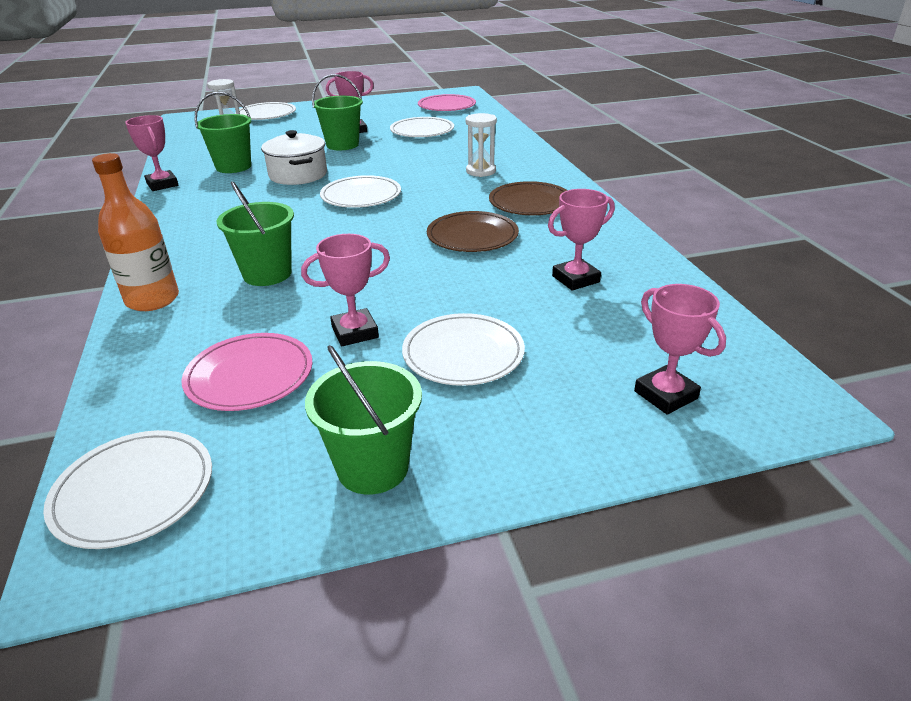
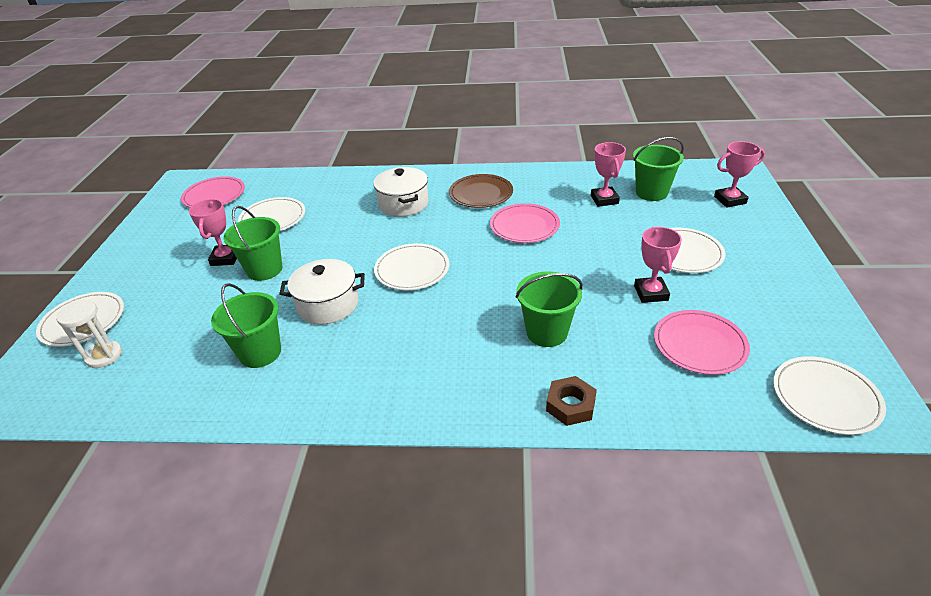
camera: 70 degrees left, 5 degrees up
orange bottle [92,153,179,311] -> brown nut [546,376,597,426]
pink trophy [125,115,178,191] -> none
green bucket [305,345,422,494] -> green bucket moved to [633,137,684,201]
brown plate [427,211,519,252] -> pink plate [490,203,560,243]
white hourglass [466,113,497,177] -> white pot [373,167,428,217]

